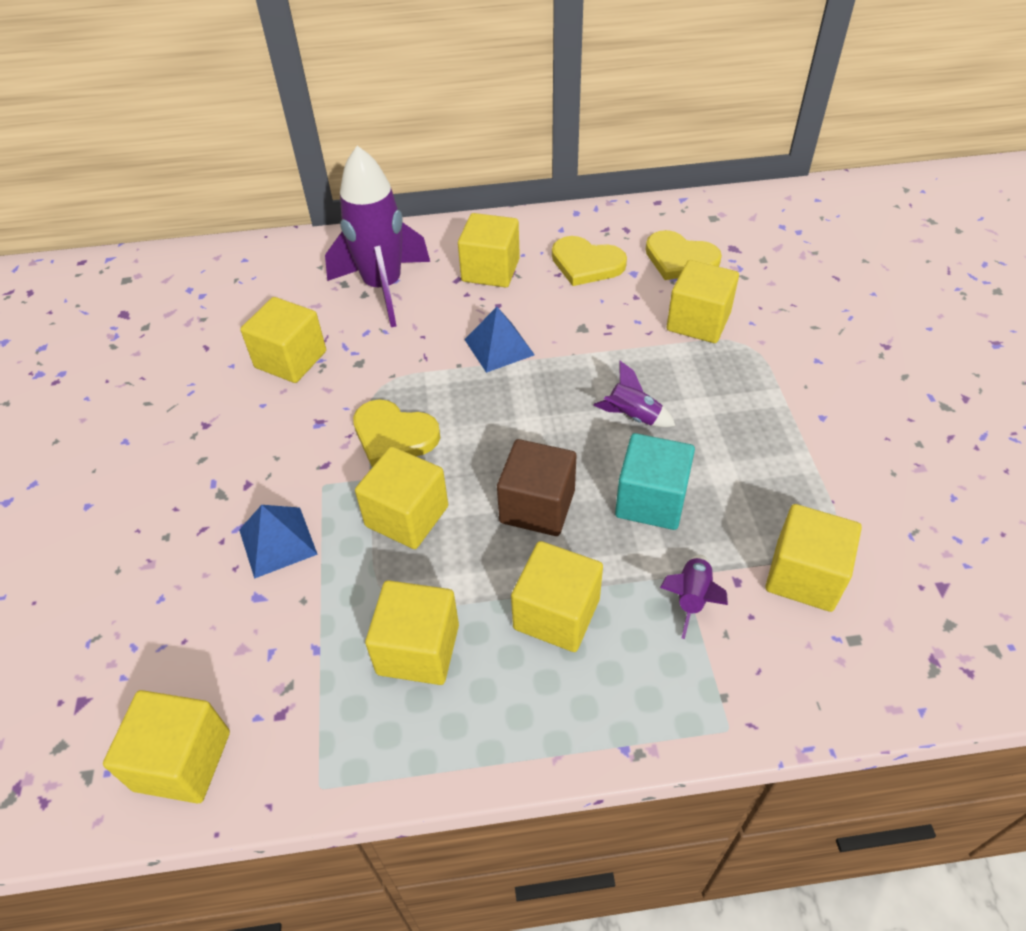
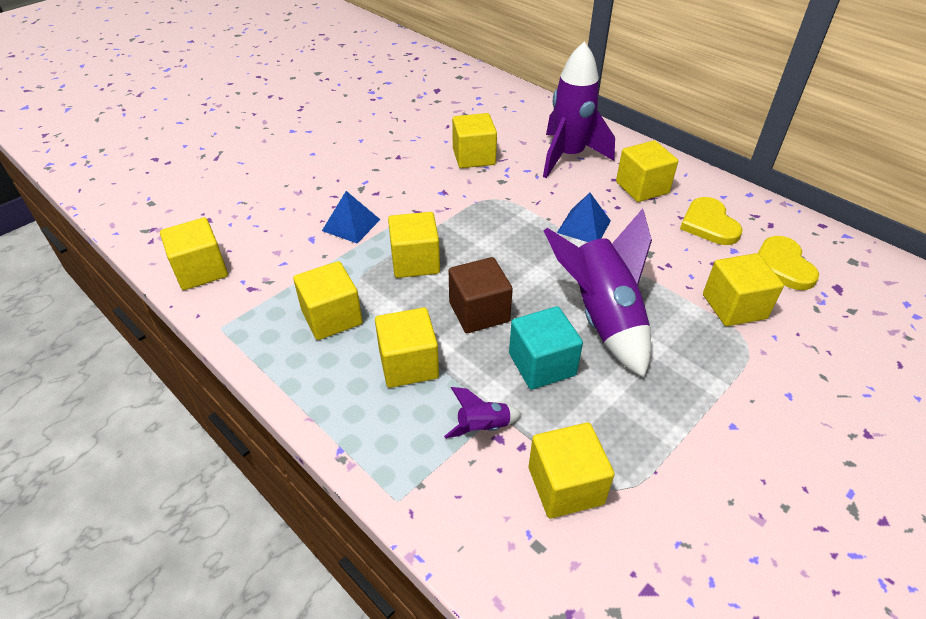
camera: 50 degrees right, 5 degrees down
yellow heart [353,399,440,467] -> none
purple rocket [593,361,676,427] -> purple rocket [544,208,652,378], size x2.29

